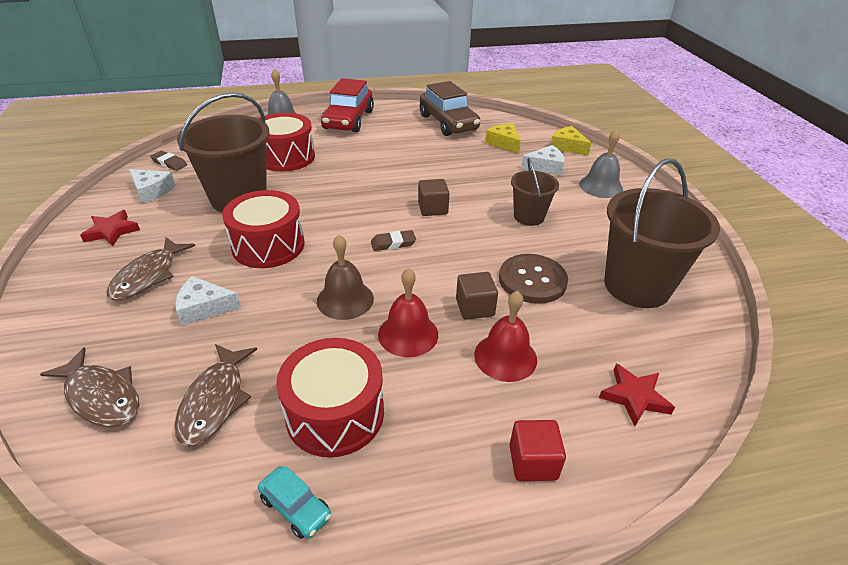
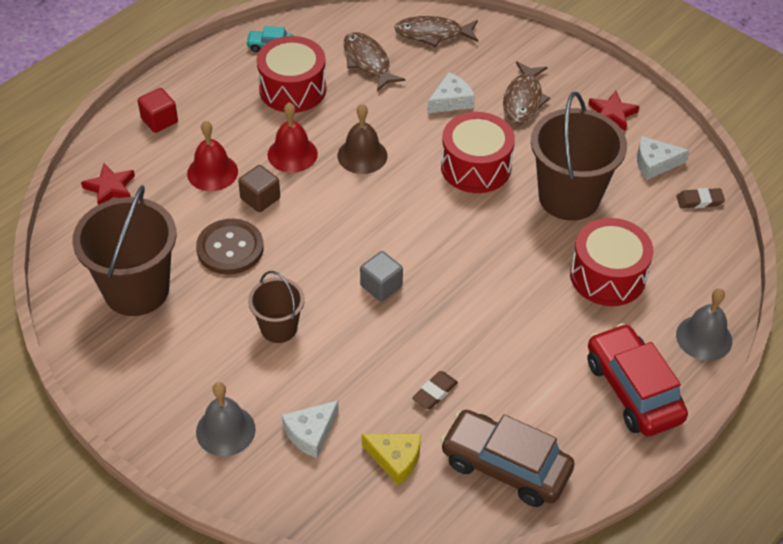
camera: 145 degrees right, 10 degrees up
brown fish [107,237,195,300] -> brown fish turned 150 degrees counterclockwise [503,61,550,123]
brown eraser [371,230,416,251] -> brown eraser moved to [412,371,458,409]
brown cube [418,179,450,216] -> grey cube [360,251,403,301]
yellow cheese [551,126,591,155] -> none

